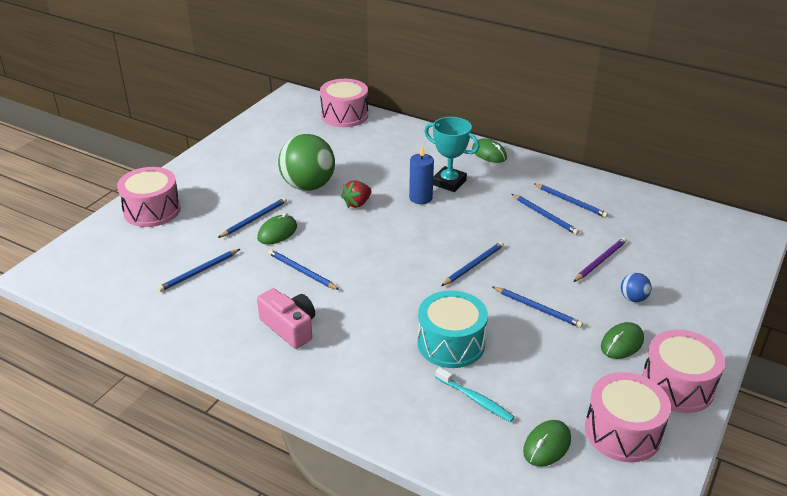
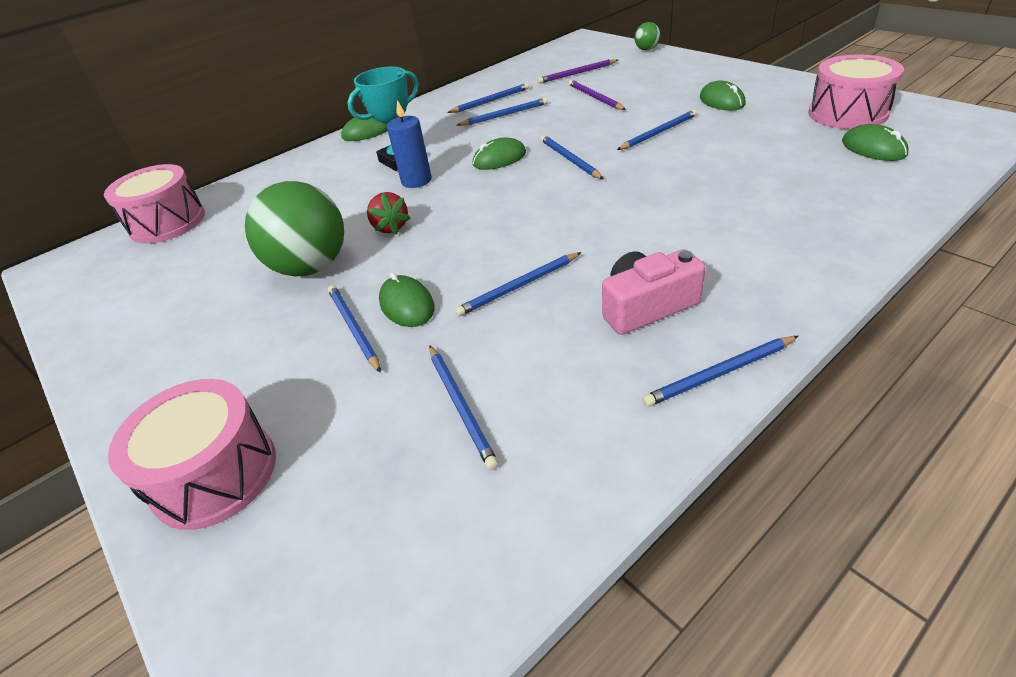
camera: 65 degrees left, 5 degrees up
turquoise drum [418,290,488,368] -> none
turquoise toothbrush [436,367,515,422] -> none
blue ball [621,273,652,302] -> none
pink drum [642,330,725,413] -> none
none -> green mouse [473,137,526,170]
none -> purple pencil [538,59,618,83]
none -> green ball [634,22,661,51]
none -> blue pencil [642,336,798,407]

